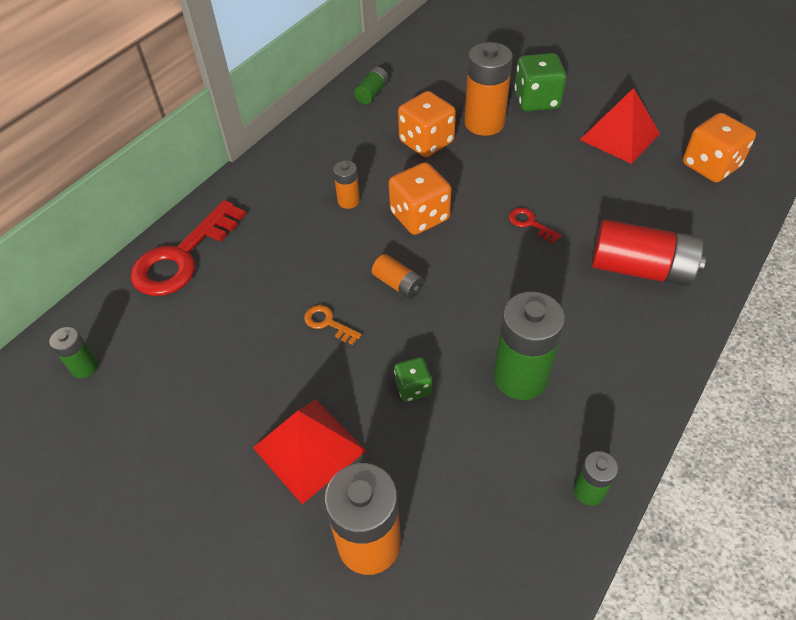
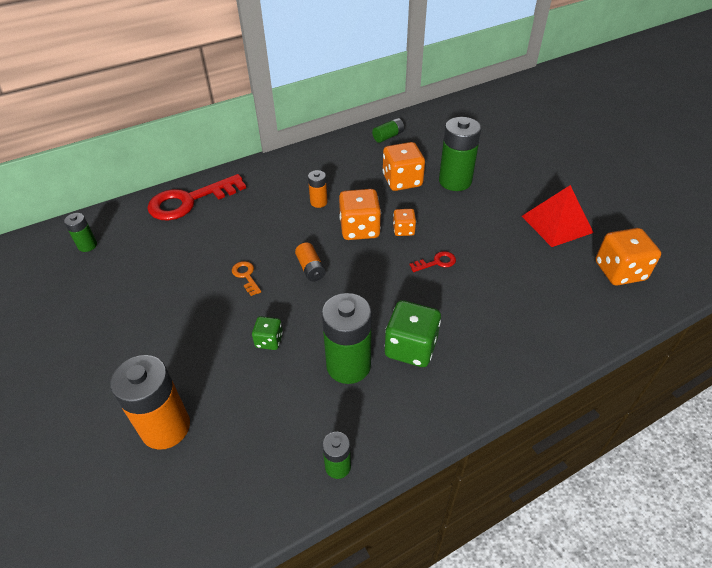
camera: 25 degrees right, 5 degrees down
red pyramid [253,399,366,504] -> none
orange battery [464,42,513,136] -> green battery [439,117,481,191]
red key [509,208,562,243] -> red key turned 90 degrees clockwise [409,251,456,272]
green dice [514,53,566,111] -> green dice moved to [385,300,441,367]
red battery [592,219,706,287] -> none
none -> orange dice [393,209,416,236]

